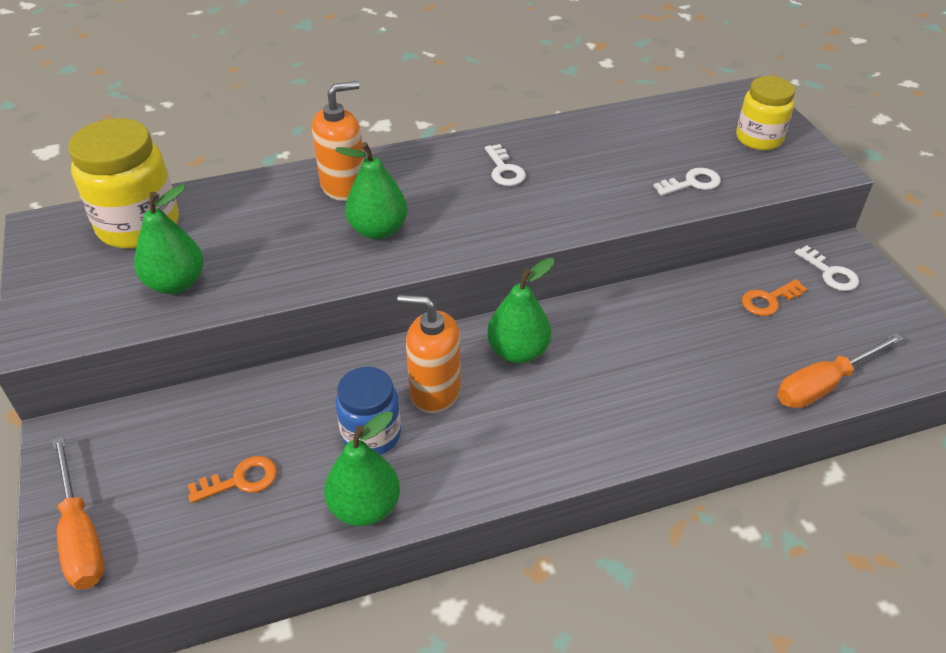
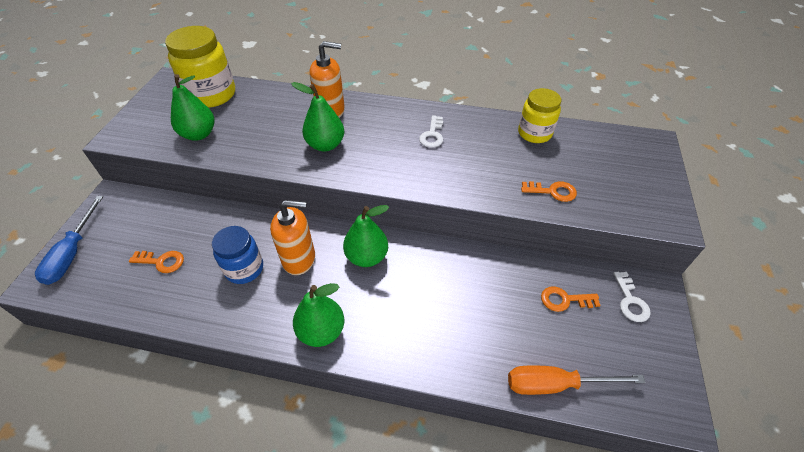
camera: 30 degrees right, 5 degrees up
orange screwdriver [53,436,104,590] -> blue screwdriver [35,196,103,285]
green pear [324,411,400,526] -> green pear moved to [293,283,344,347]
orange soap dispenser [397,295,461,413] -> orange soap dispenser turned 135 degrees clockwise [270,200,315,275]
white key [653,168,721,196] -> orange key [521,181,577,202]
yellow jar [736,76,795,150] -> yellow jar moved to [518,88,561,143]

